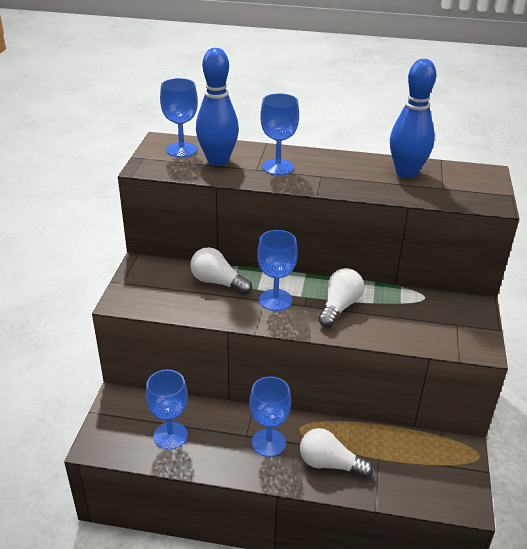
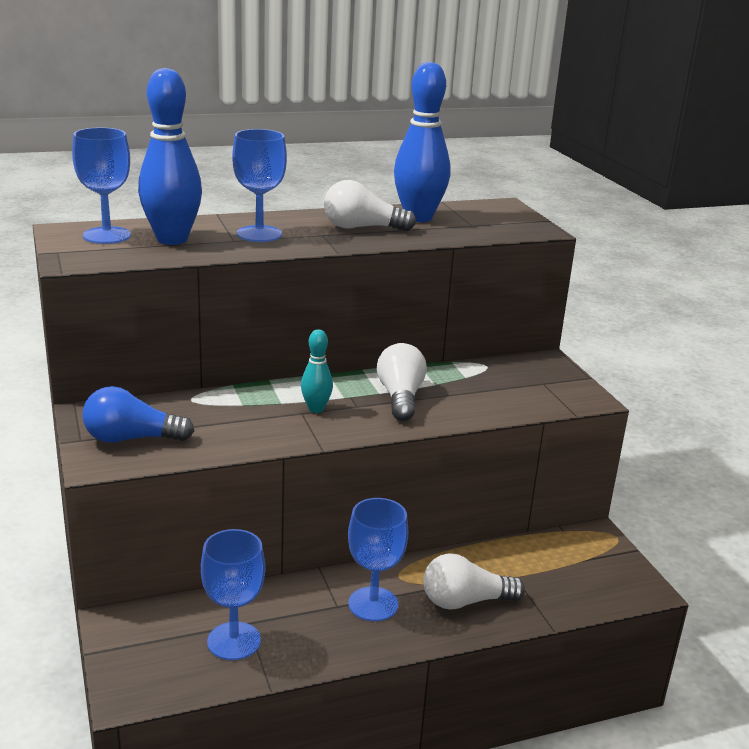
camera: 30 degrees left, 10 degrees down
white light bulb [190,247,252,295] -> white light bulb moved to [324,180,416,231]
blue goblet [257,230,298,311] -> turquoise bowling pin [301,329,333,413]
none -> blue light bulb [82,386,194,443]

